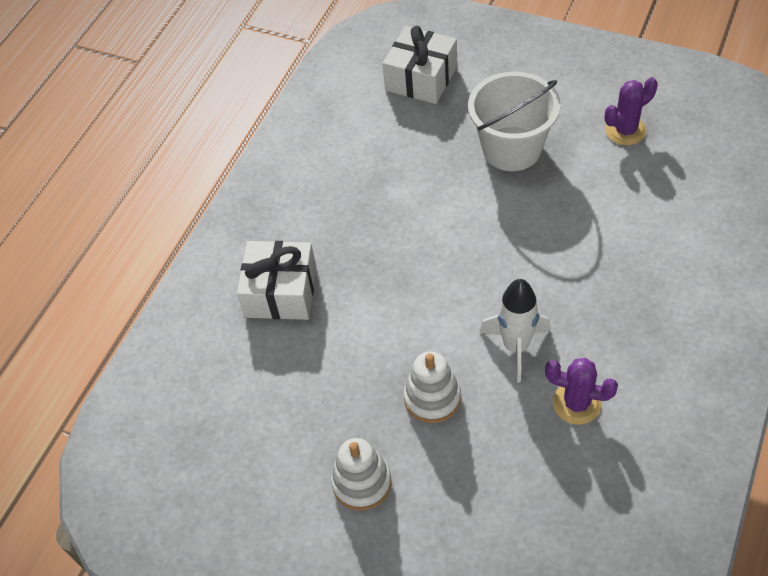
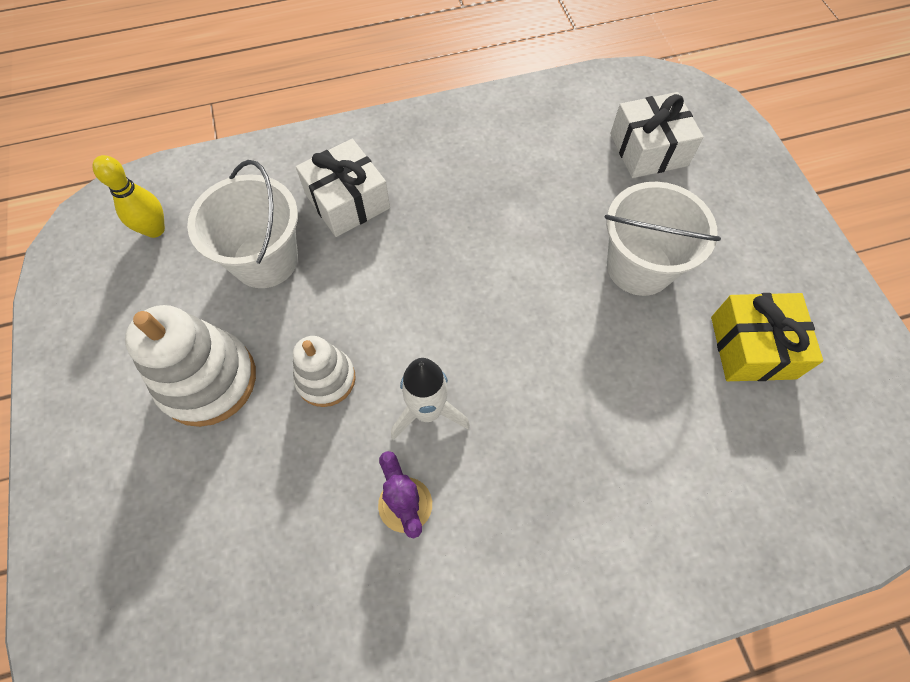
camera: 45 degrees right, 10 degrees up
white stacking toy [331,438,391,511] -> white stacking toy [125,305,256,427], size x1.63
purple cactus [605,77,658,145] -> yellow gift [711,293,823,381]
none -> yellow bowling pin [92,155,165,238]
none -> white bucket [187,160,298,288]

